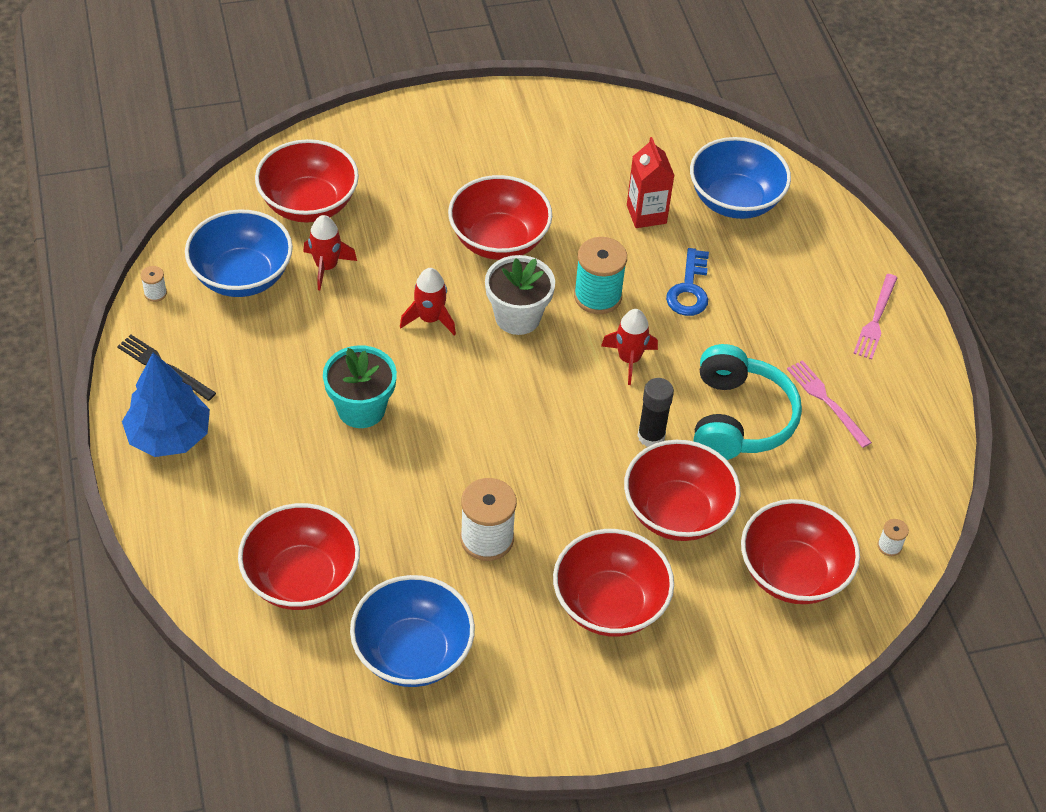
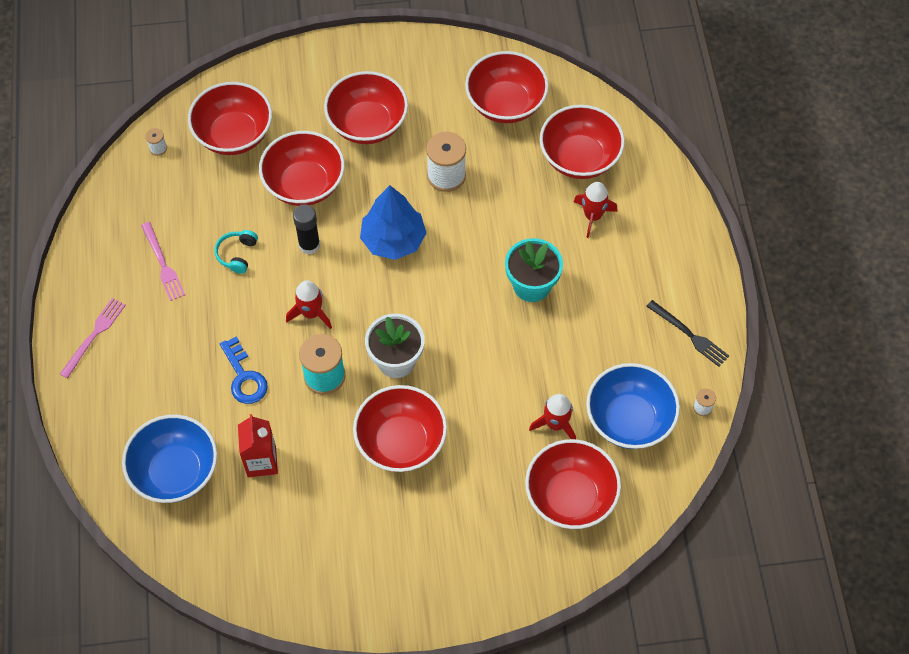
camera: 170 degrees left, 10 degrees up
blue tree [122,353,210,457] -> blue tree moved to [360,185,426,260]
blue bowl [350,575,475,687] -> red bowl [465,51,549,123]
red rocket [400,268,456,335] -> red rocket moved to [573,182,618,238]
blue key [666,248,709,316] -> blue key turned 135 degrees clockwise [220,336,268,404]
turquoise headphones [694,344,802,460] -> turquoise headphones [214,230,258,274], size x0.47

